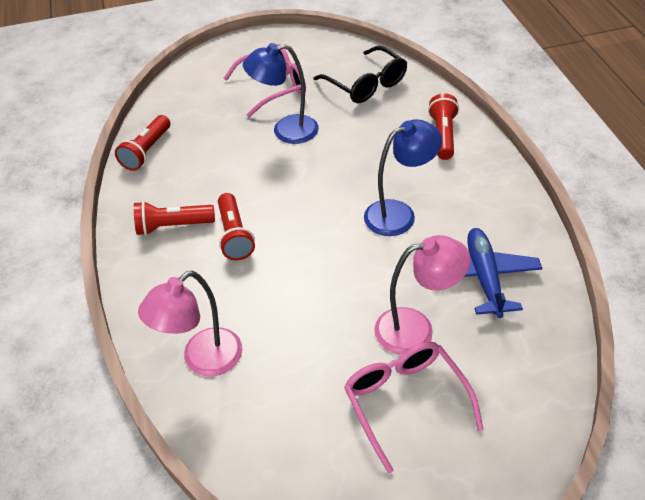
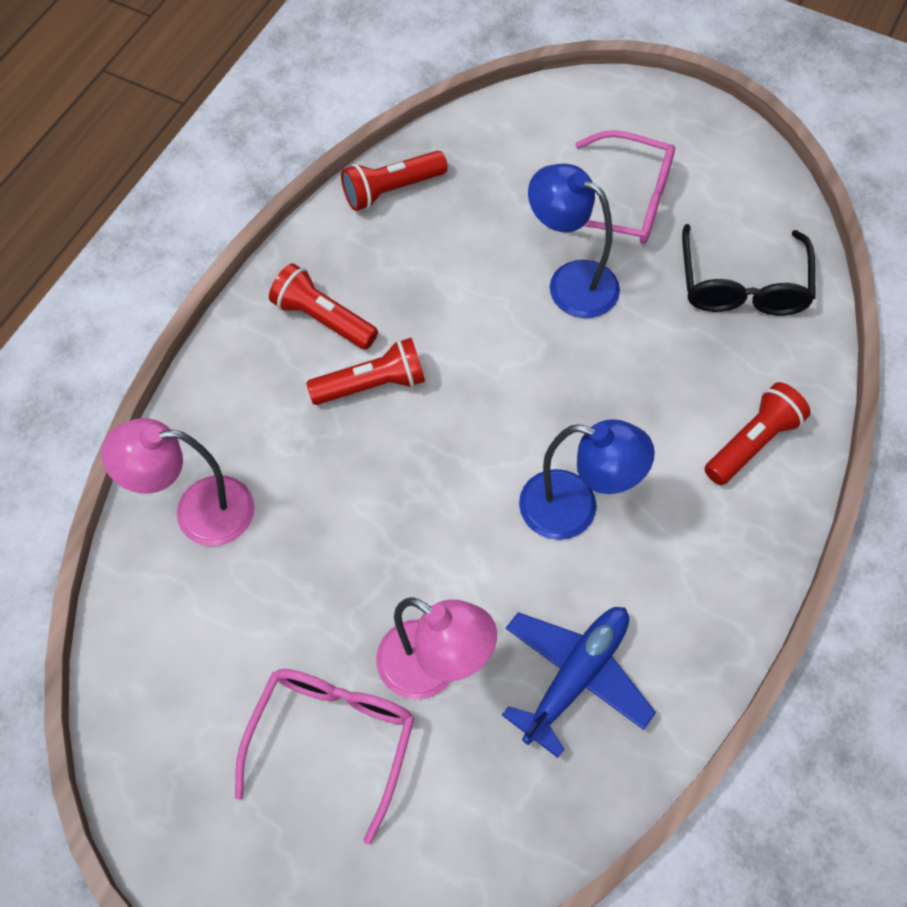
camera: 40 degrees right, 15 degrees up
red flashlight [218,193,255,260] -> red flashlight turned 135 degrees counterclockwise [306,338,425,405]

